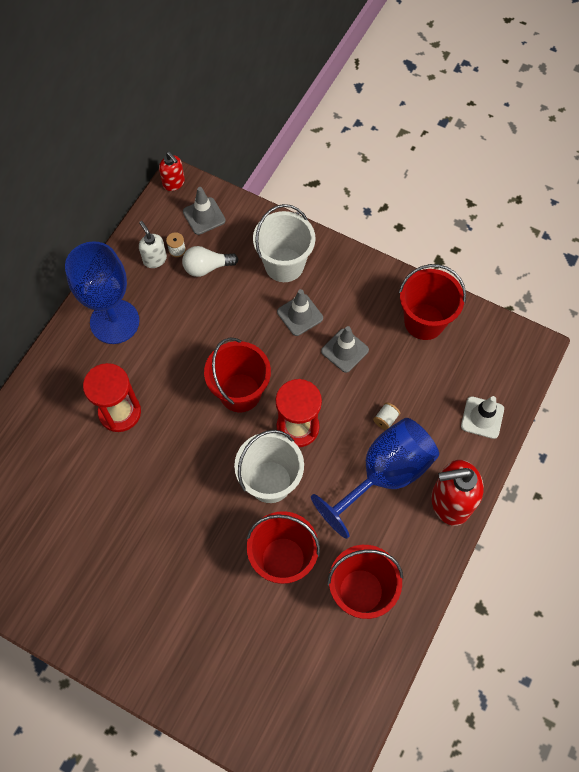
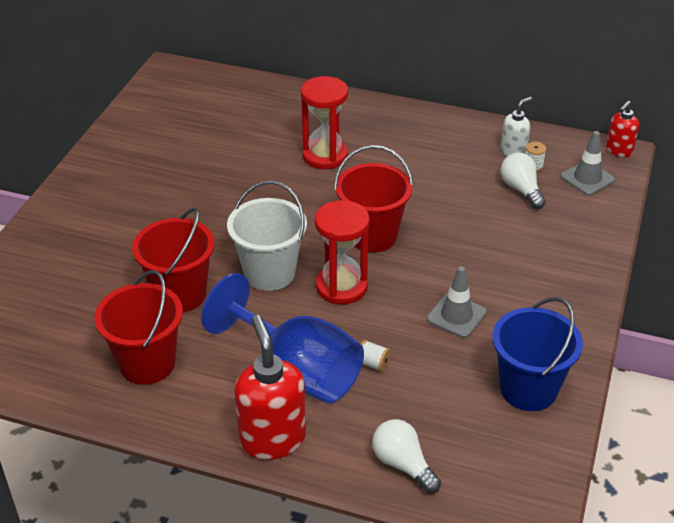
camera: 80 degrees right, 25 degrees down
blue goblet [65,241,139,344] -> none
white bucket [253,204,316,282] -> none
grey traffic cone [277,289,323,336] -> none
red bucket [399,264,466,340] -> blue bucket [492,297,583,411]
white traffic cone [461,396,504,439] -> white light bulb [372,419,441,494]

